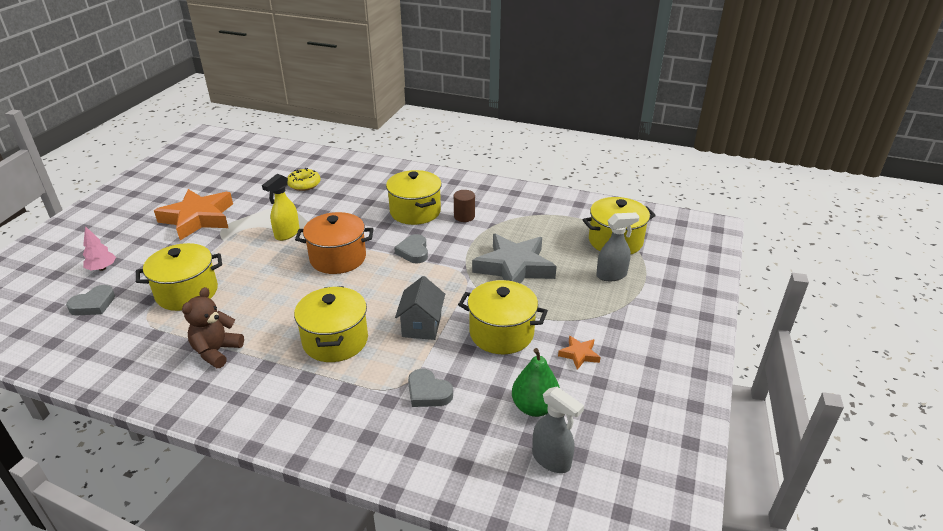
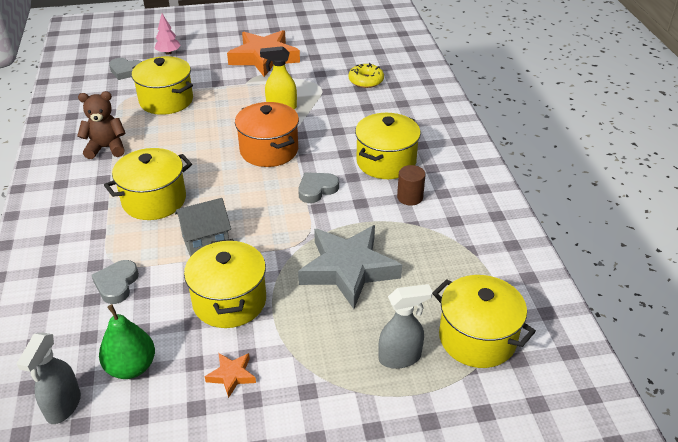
camera: 60 degrees right, 5 degrees up
grey spray bottle [596,212,640,281] -> grey spray bottle turned 60 degrees counterclockwise [378,284,433,369]

